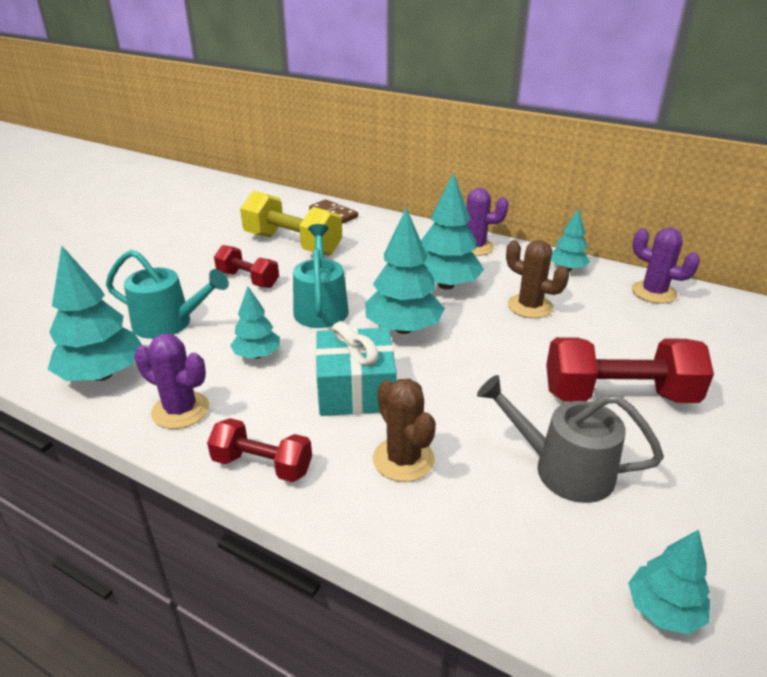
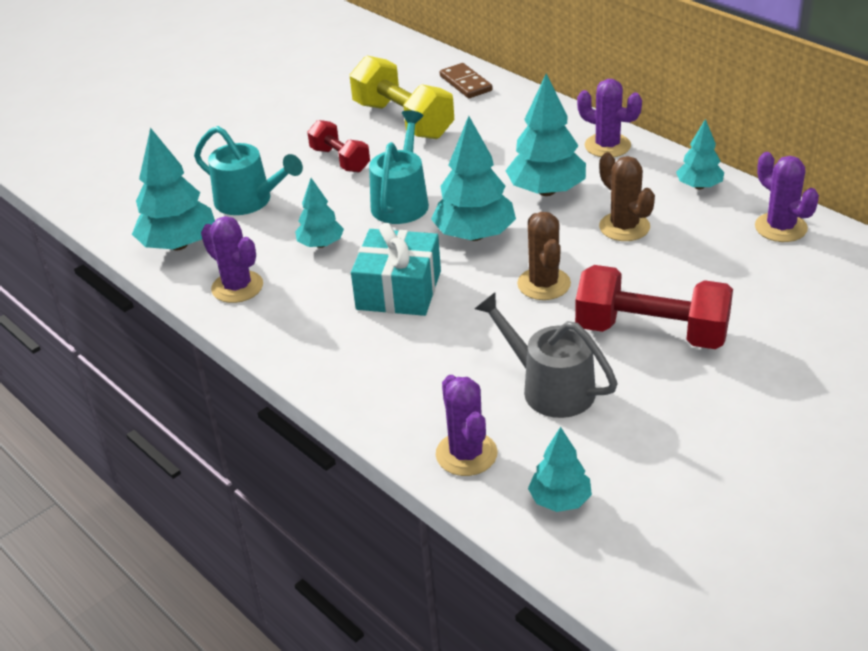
camera: 20 degrees right, 5 degrees up
red dumbbell [207,418,312,482] -> none
brown cactus [373,379,436,482] -> brown cactus moved to [517,212,571,300]
none -> purple cactus [436,375,497,476]

